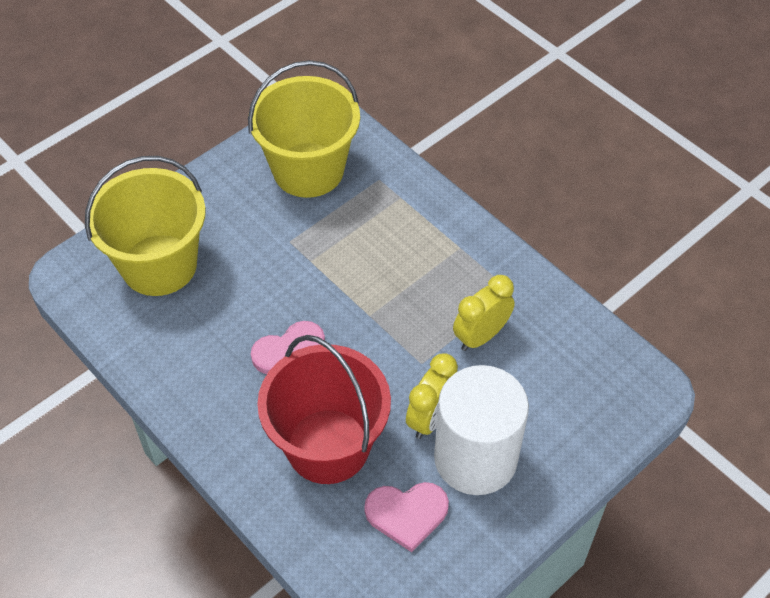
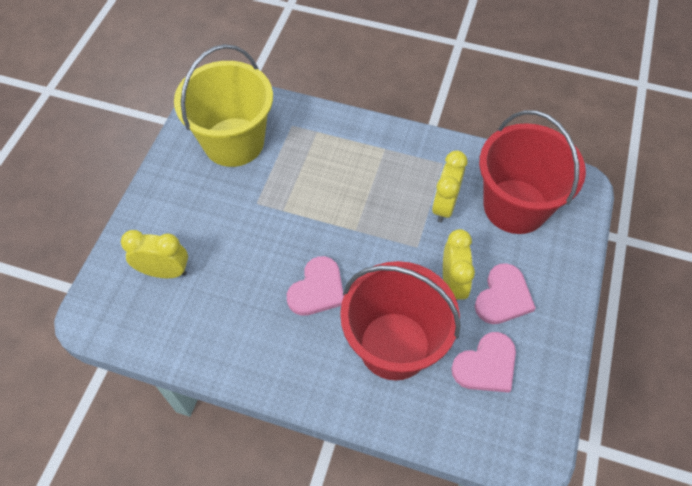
camera: 30 degrees left, 5 degrees up
yellow bucket [85,156,206,296] -> yellow clock [121,230,188,278]
white cylinder [434,365,529,495] -> pink heart [475,263,536,324]
none -> red bucket [479,110,586,234]

